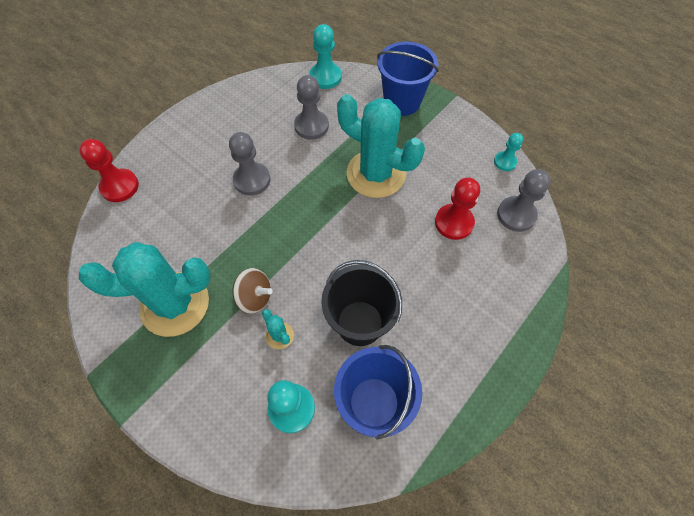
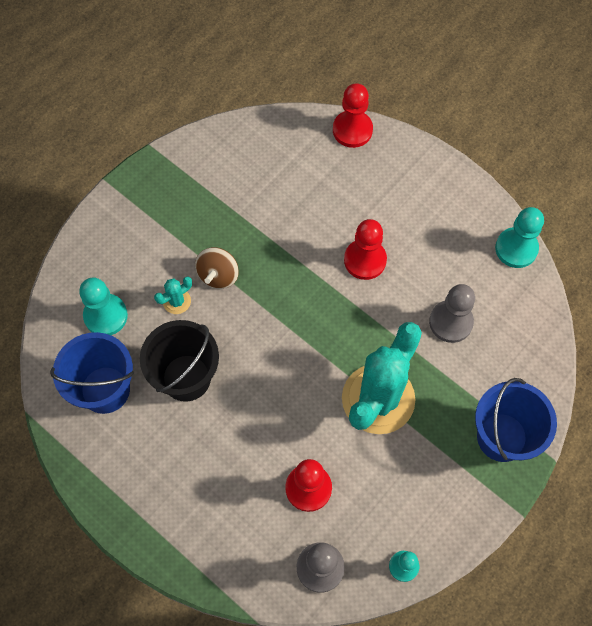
camera: 90 degrees right, 5 degrees up
turquoise cactus [79,242,210,337] -> none
grey pawn [229,132,270,195] -> red pawn [344,219,387,280]
turquoise pawn [309,24,342,89] -> turquoise pawn moved to [495,207,544,268]

